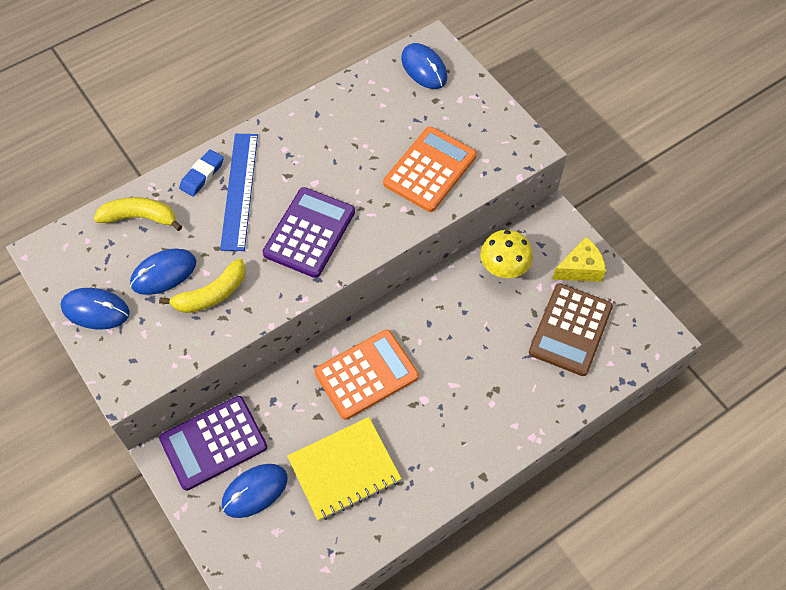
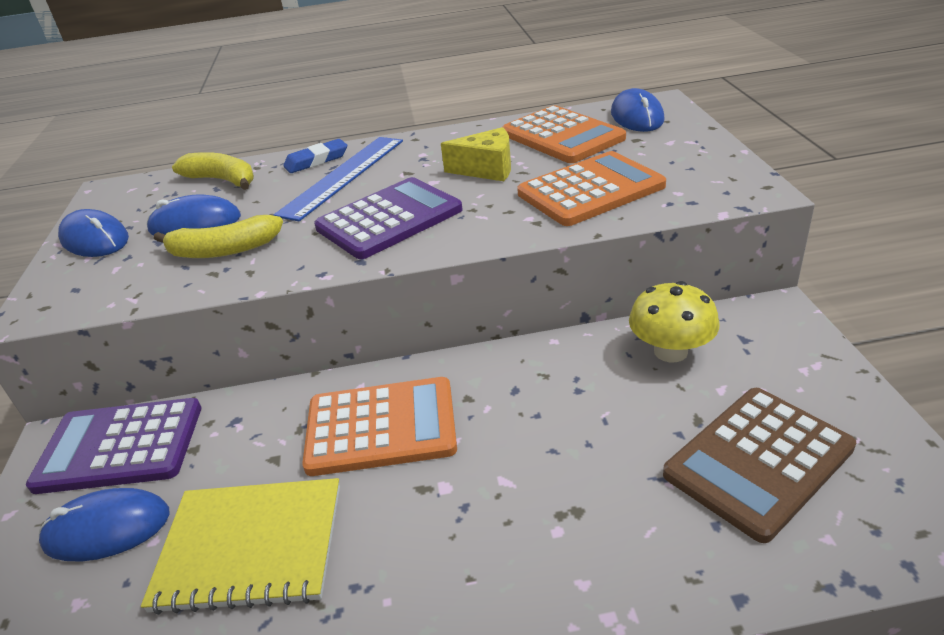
camera: 30 degrees right, 25 degrees down
yellow cheese [552,237,606,282] -> yellow cheese moved to [441,127,511,181]
none -> orange calculator [502,105,626,163]

